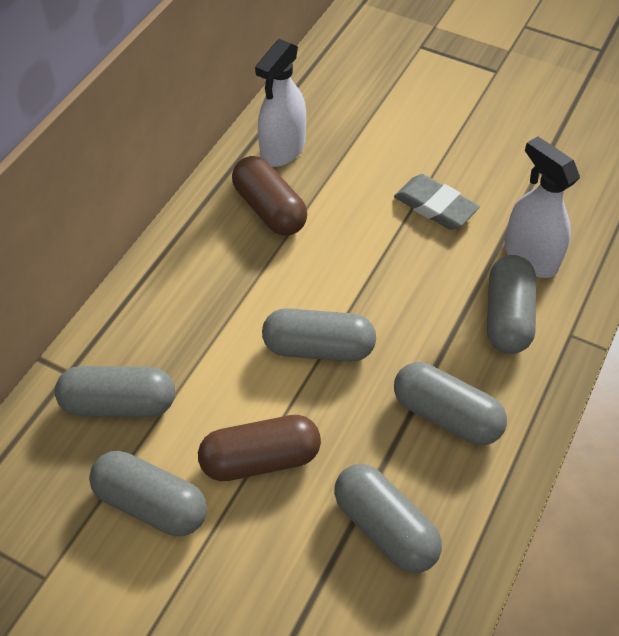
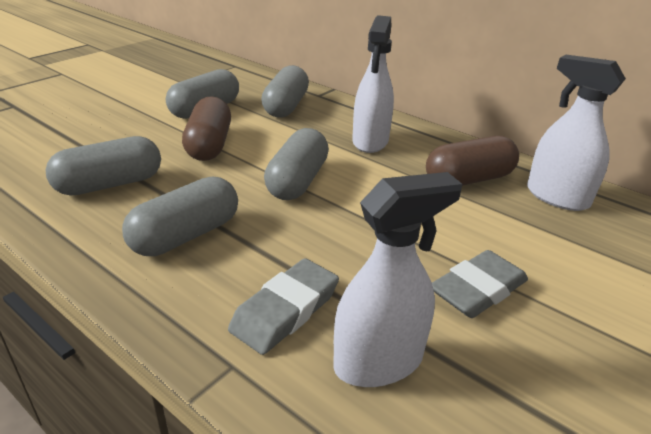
camera: 100 degrees right, 20 degrees down
grey capsule [487,255,536,354] -> grey eraser [228,258,339,355]
none -> white spray bottle [352,15,394,153]

